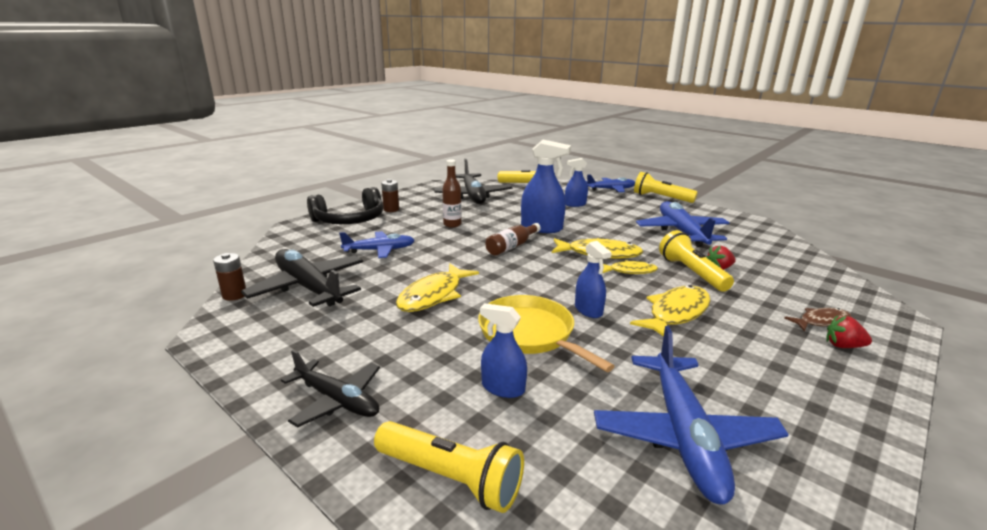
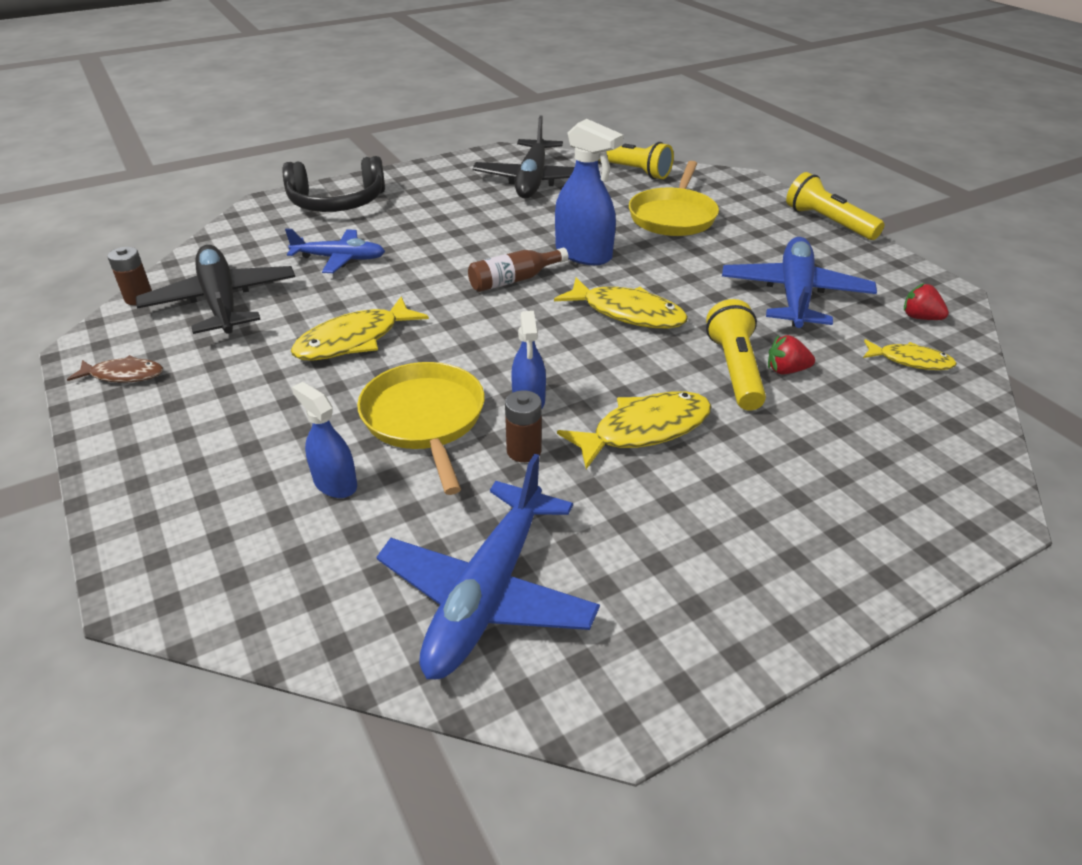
camera: 20 degrees right, 15 degrees up
black plane [281,350,380,427] -> none
yellow flashlight [374,421,524,513] -> none
brown battery [381,179,399,212] -> brown battery moved to [505,390,542,462]
brown bottle [442,159,461,228] -> none
blue spray bottle [565,158,588,207] -> yellow pan [629,161,719,236]
blue plane [586,174,635,192] -> none
yellow fish [603,260,658,274] -> yellow fish moved to [863,339,957,370]
brown fish [784,308,851,331] -> brown fish moved to [67,355,163,383]
red strawberry [826,315,872,348] -> red strawberry moved to [904,283,949,320]

